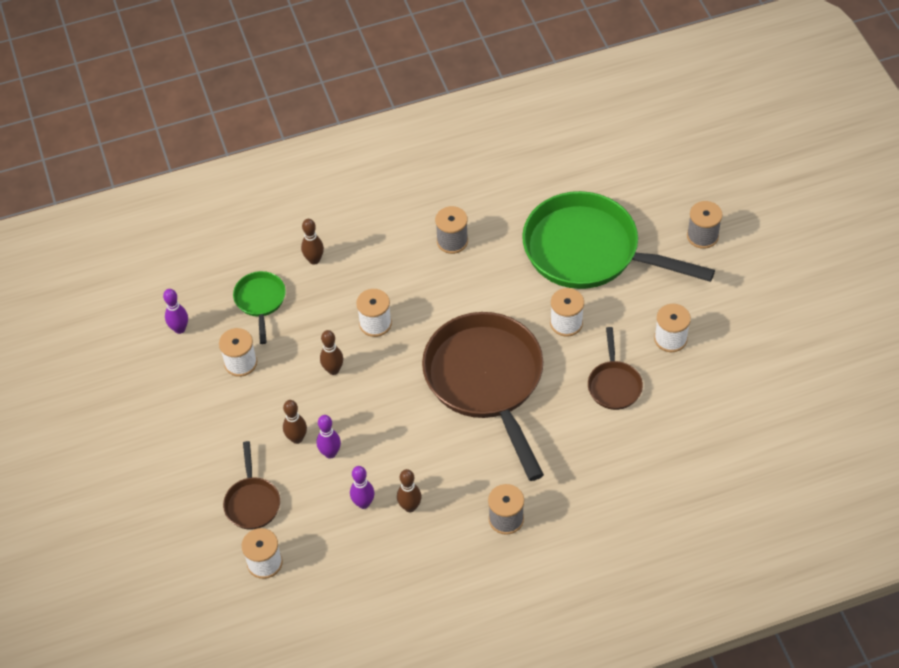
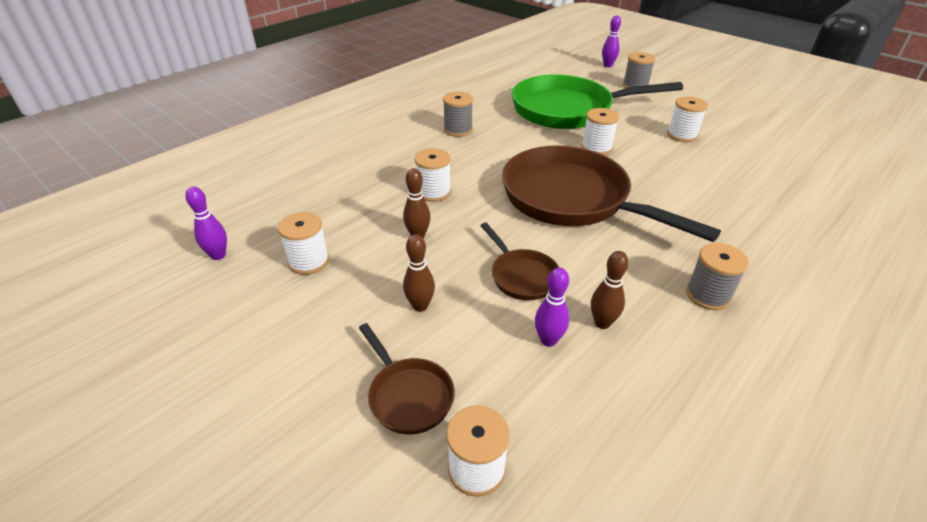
camera: 30 degrees left, 15 degrees down
green pan [233,271,286,344] -> none
brown bowling pin [301,219,324,265] -> none
purple bowling pin [316,415,341,459] -> purple bowling pin moved to [602,15,621,67]
brown pan [588,327,643,410] -> brown pan moved to [480,223,559,300]

